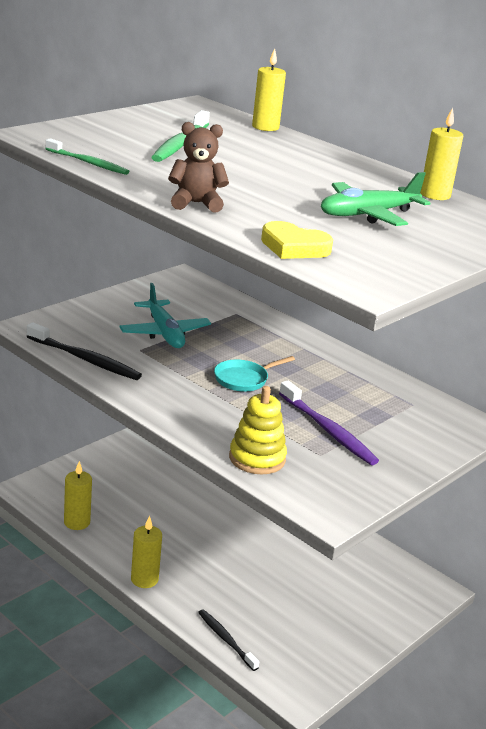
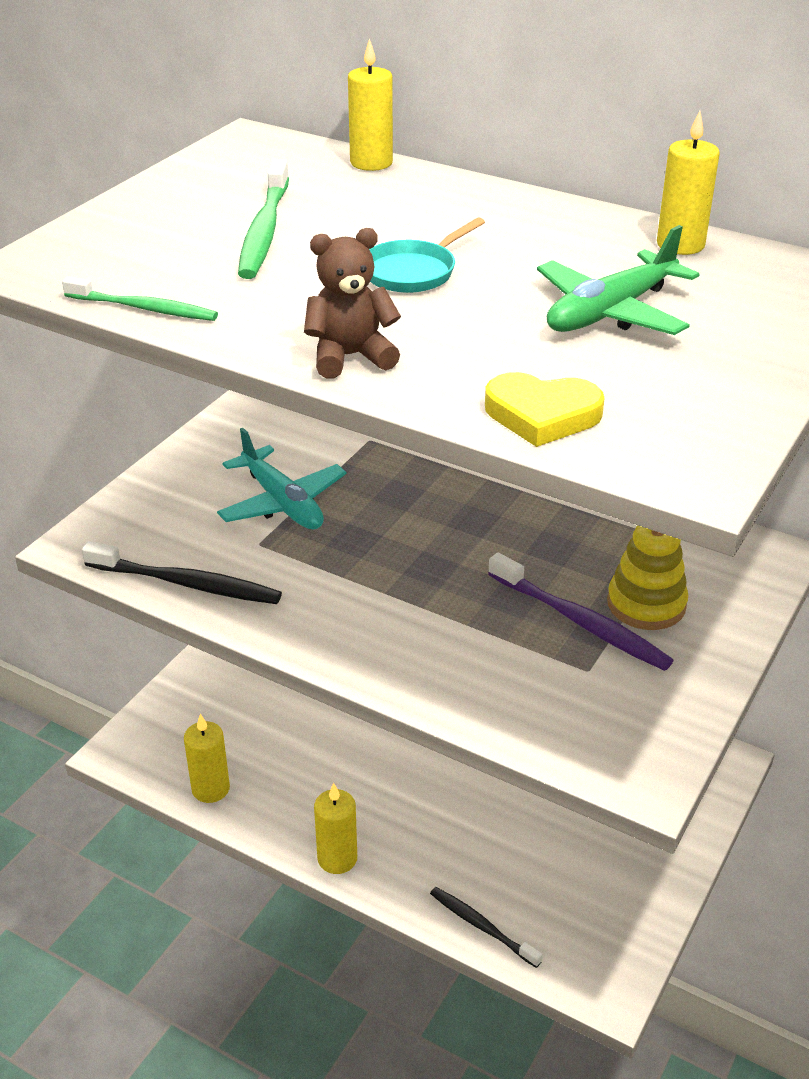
camera: 10 degrees left, 10 degrees up
turquoise pan [214,356,295,392] -> turquoise pan moved to [369,217,485,293]
yellow stacking toy [229,386,287,474] -> yellow stacking toy moved to [607,526,688,630]

